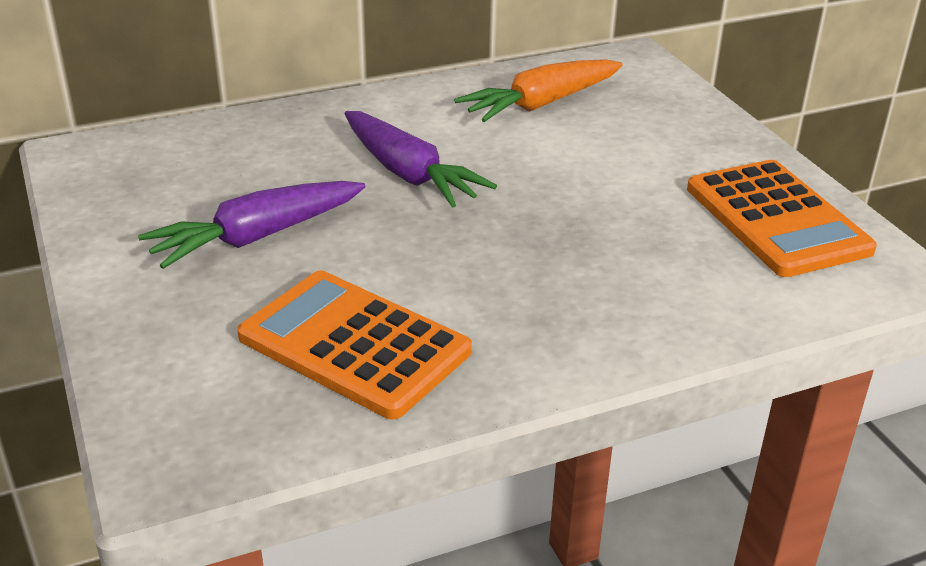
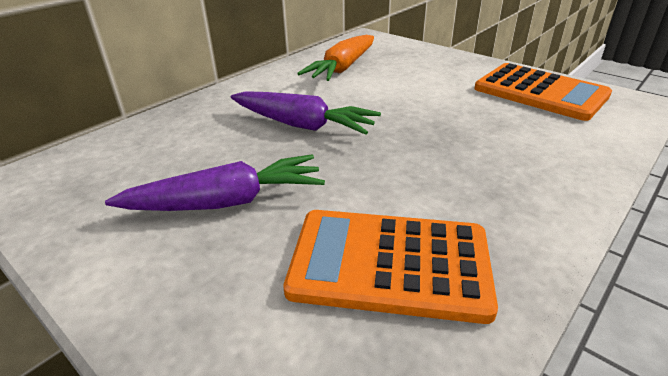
camera: 25 degrees left, 0 degrees up
purple carrot [138,181,365,269] -> purple carrot turned 135 degrees counterclockwise [105,155,325,211]

